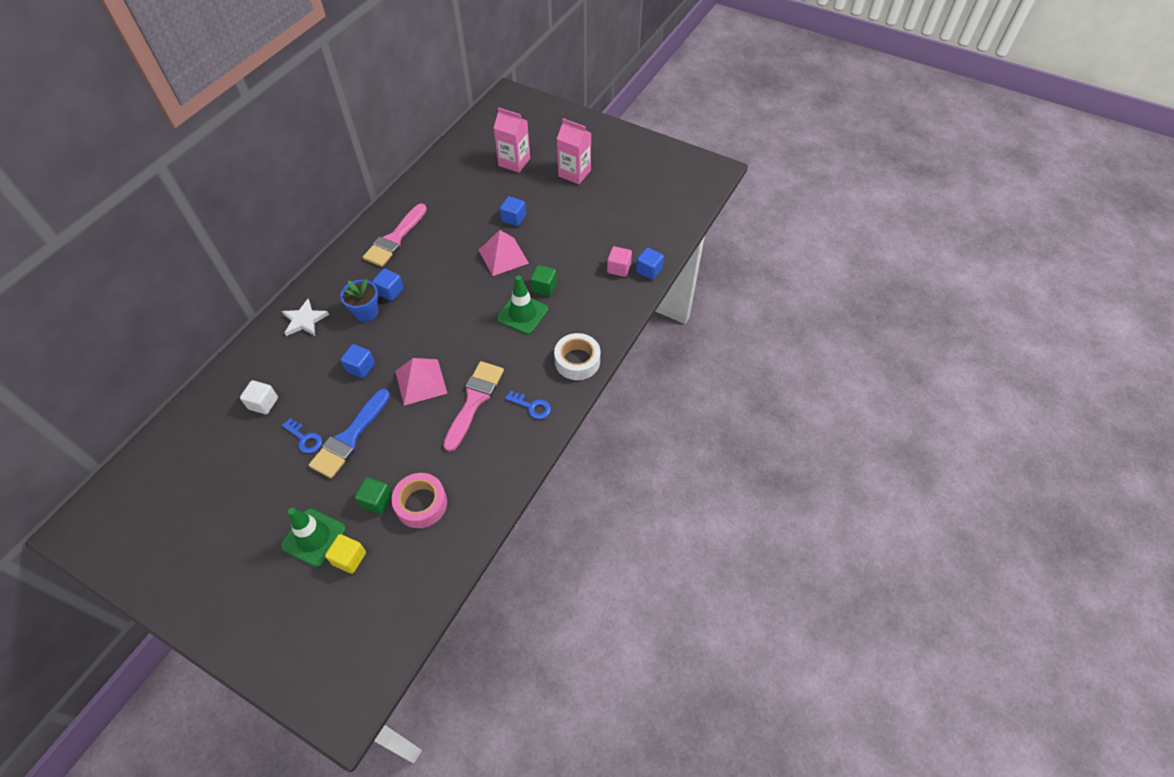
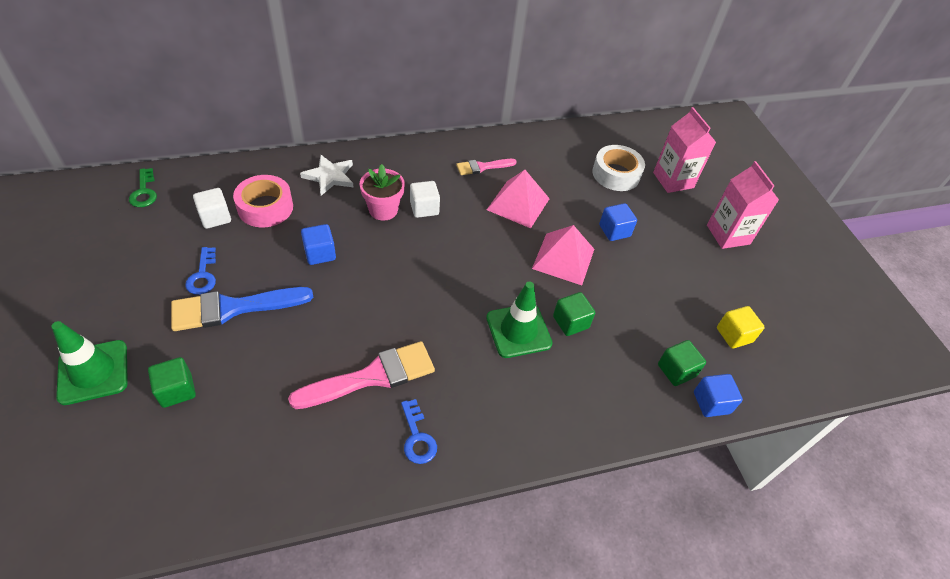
camera: 40 degrees right, 5 degrees down
yellow cube [325,534,366,574] -> yellow cube moved to [717,306,765,349]
blue flower pot [340,279,378,322] -> pink flower pot [360,164,405,221]
pink brush [363,204,427,267] -> pink brush [456,159,517,175], size x0.56
blue cube [372,269,404,301] -> white cube [410,181,440,218]
pink tape [391,473,447,528] -> pink tape moved to [233,175,293,227]
pink pyramid [395,358,447,406] -> pink pyramid moved to [487,170,550,228]
white tape [554,333,600,380] -> white tape moved to [592,145,645,191]
pink cube [607,246,632,277] -> green cube [658,340,706,386]
none -> green key [129,168,157,207]

